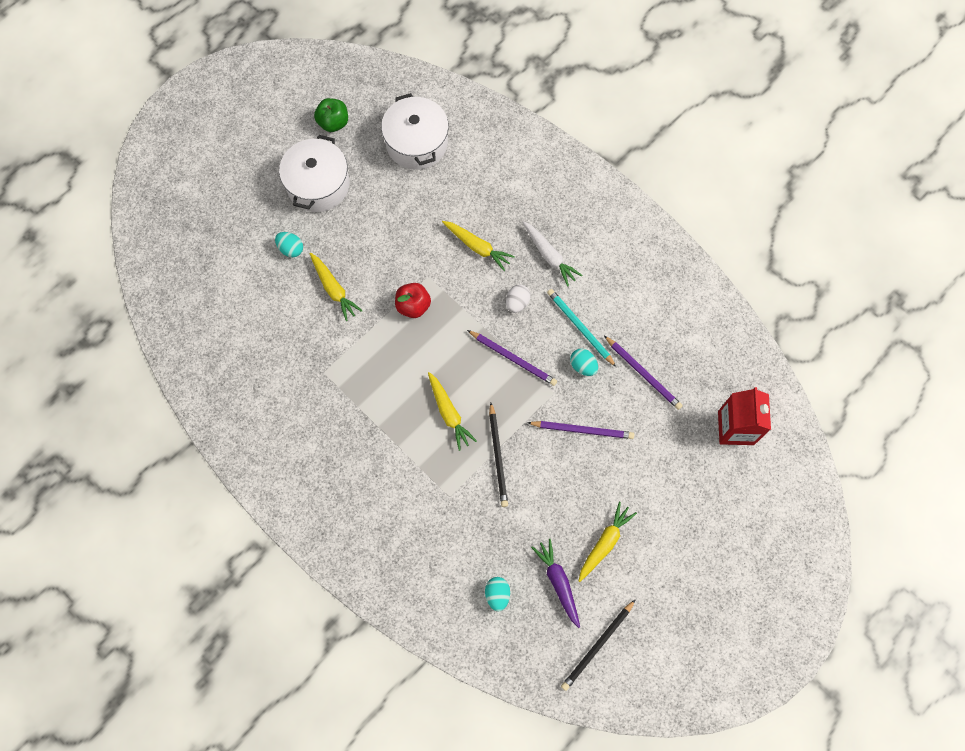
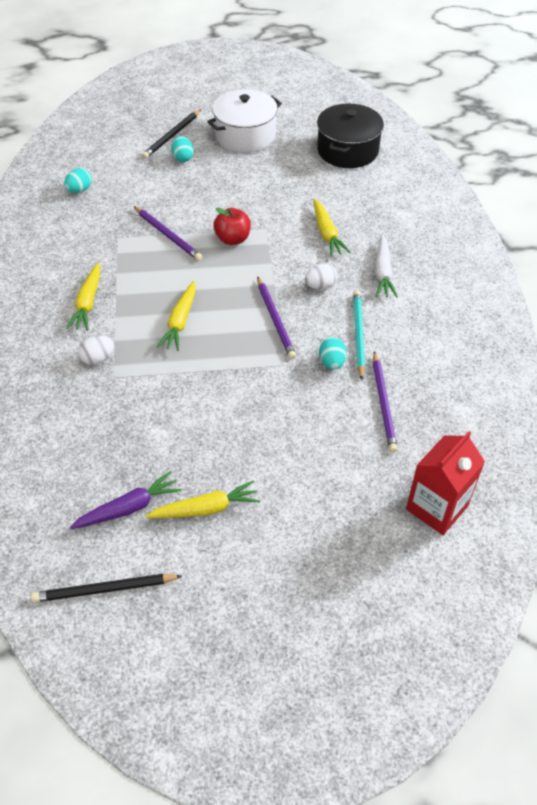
camera: 40 degrees right, 20 degrees down
yellow carrot [309,253,363,321] -> yellow carrot moved to [66,263,101,330]
green apple [314,98,348,132] -> none
white pot [381,93,449,170] -> black pot [317,104,384,168]
turquoise egg [485,577,510,611] -> turquoise egg moved to [64,168,92,193]
black pencil [489,403,508,507] -> black pencil moved to [142,109,201,159]
purple pencil [527,421,634,439] -> purple pencil moved to [134,206,202,261]
purple carrot [531,539,580,628] -> purple carrot turned 45 degrees clockwise [70,471,181,529]
none -> white egg [78,336,114,365]

